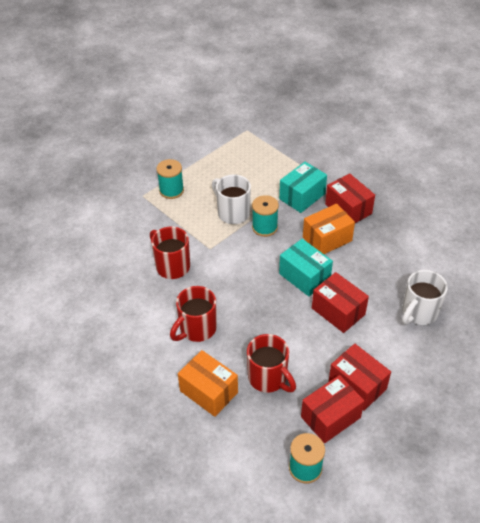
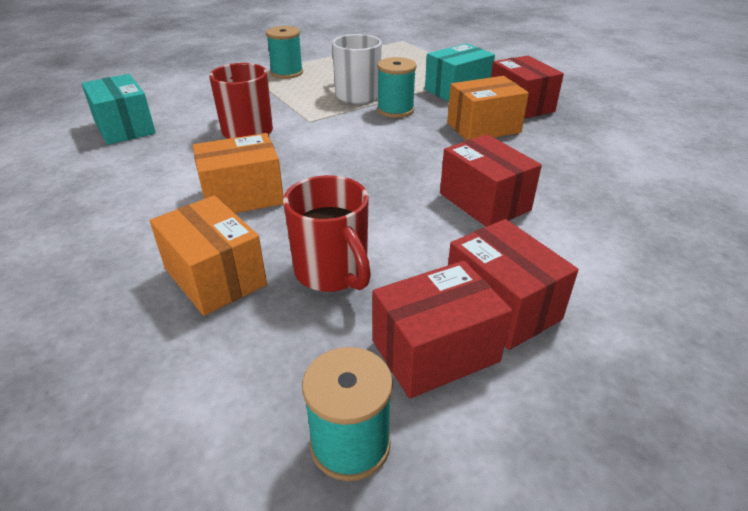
camera: 10 degrees right, 10 degrees down
red mug [170,286,217,342] -> orange box [192,133,284,213]
turquoise box [279,239,333,296] -> turquoise box moved to [81,74,156,145]
white mug [402,270,448,325] -> none

